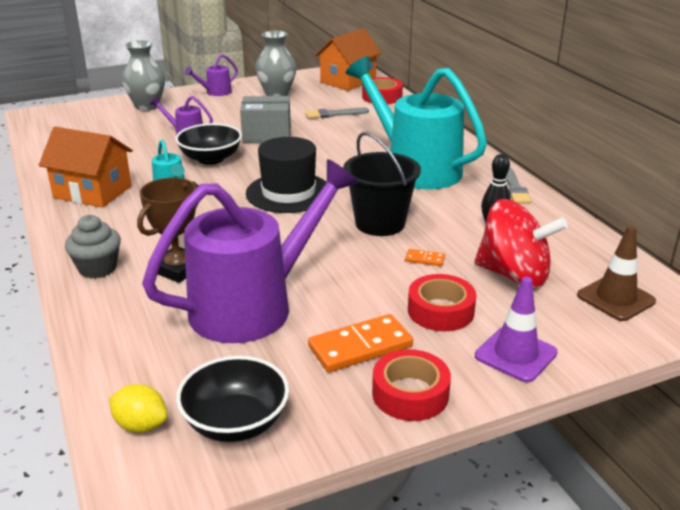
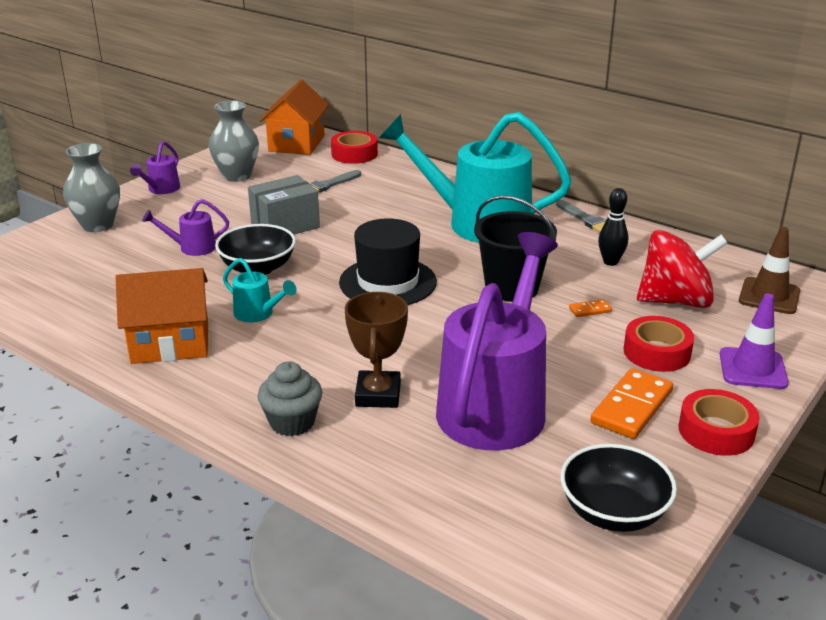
camera: 30 degrees left, 0 degrees up
yellow lemon [109,384,168,433] -> none

